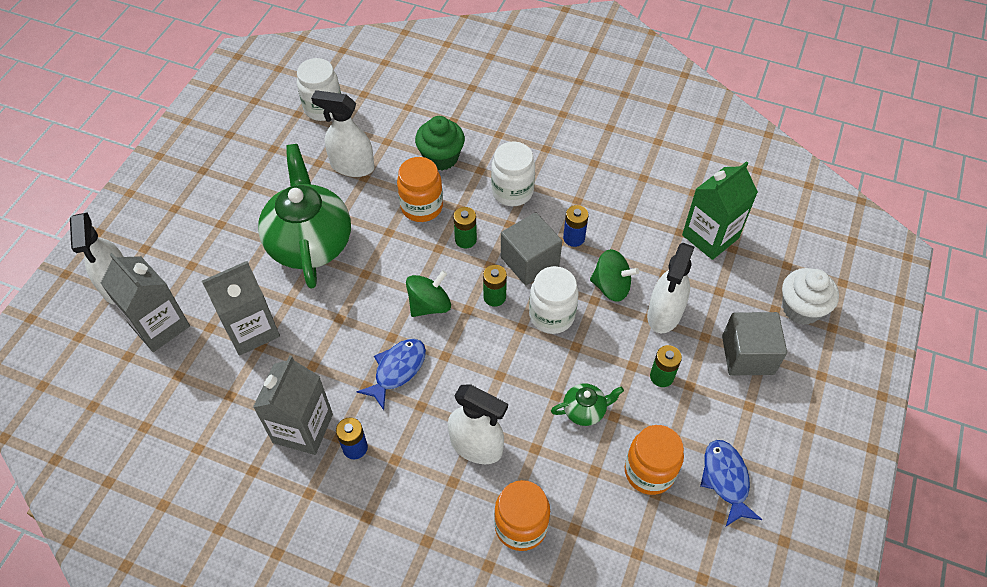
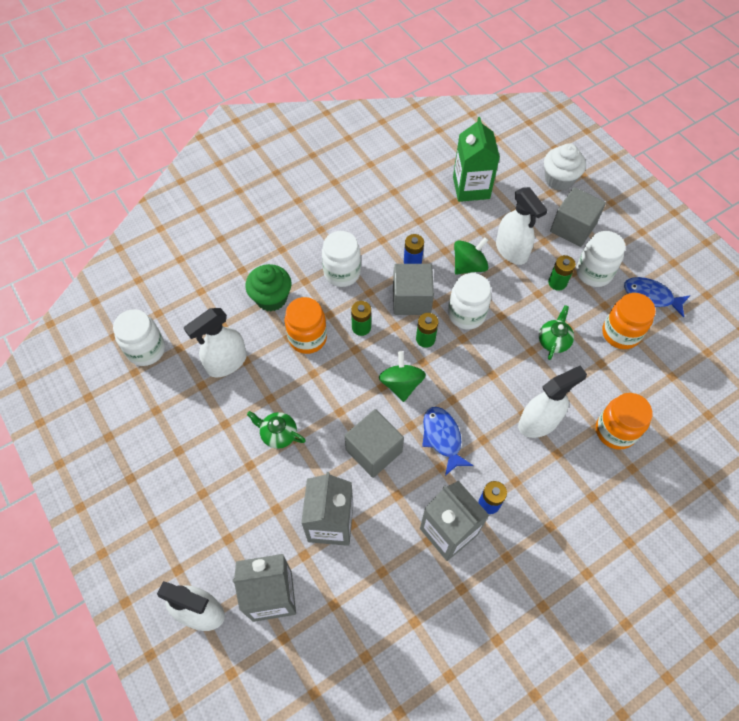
camera: 55 degrees left, 5 degrees up
green teapot [258,144,351,288] -> green teapot [247,411,306,449], size x0.43
none -> grey cube [345,409,404,478]
none -> white jar [576,231,626,287]

